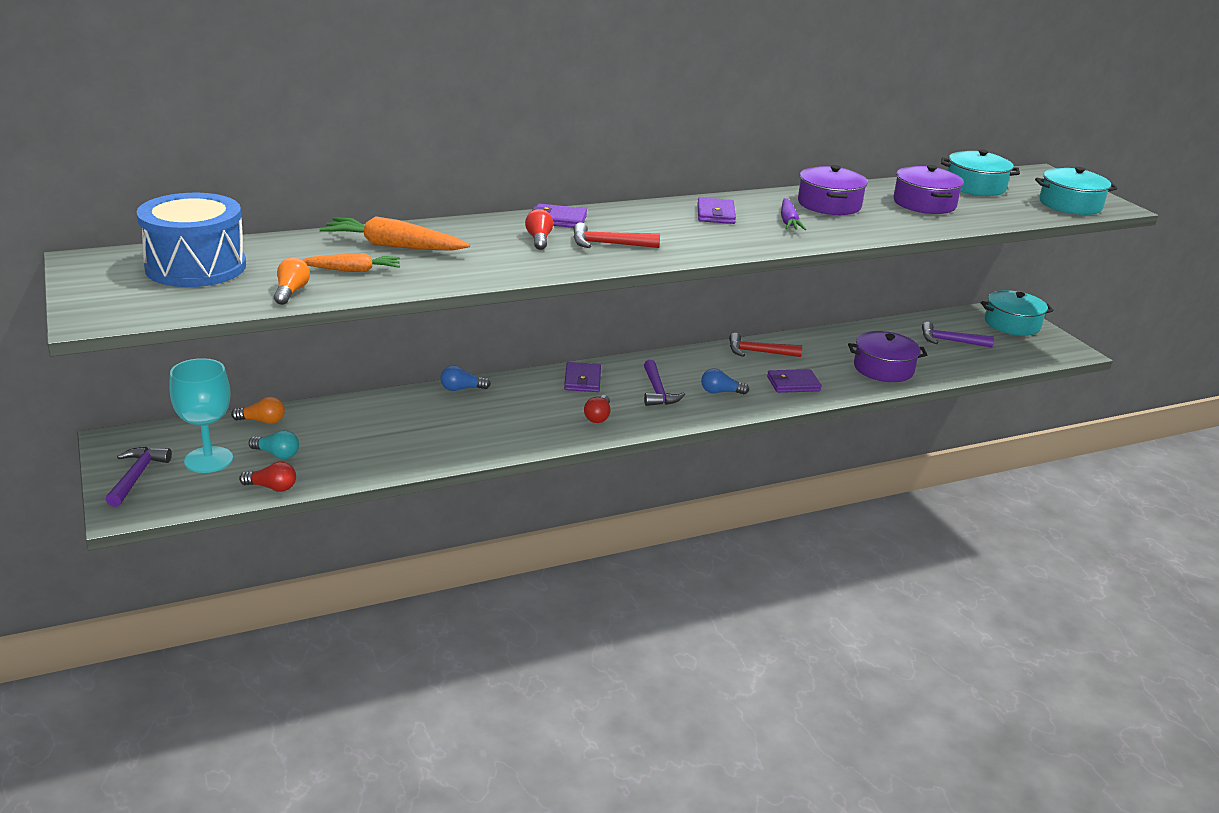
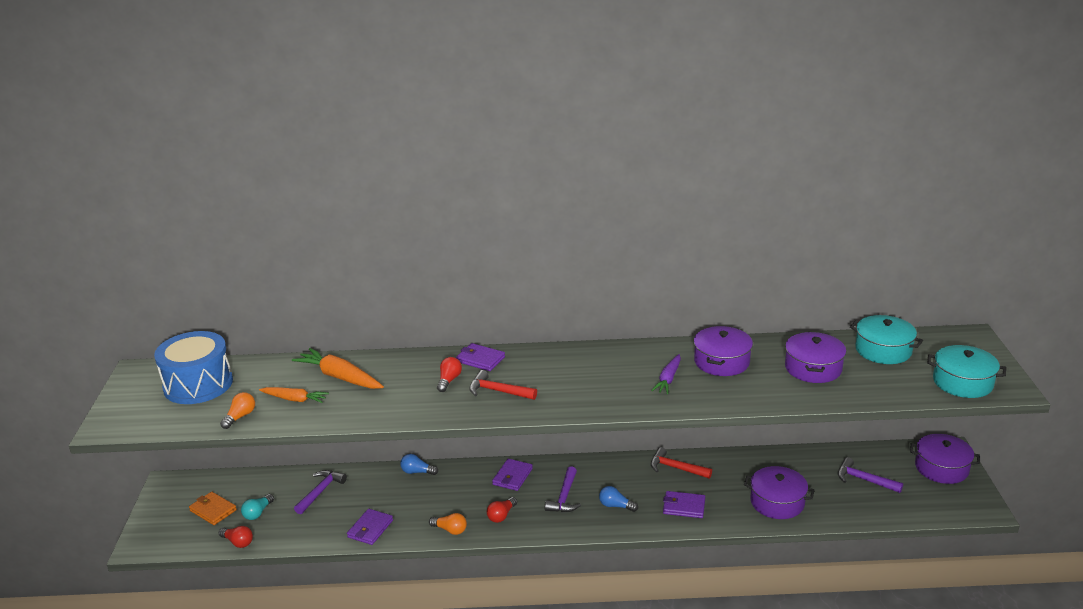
camera: 25 degrees right, 0 degrees up
purple hammer [106,447,172,507] -> purple hammer moved to [294,470,347,514]
turquoise goblet [169,358,233,473] -> orange wallet [189,492,237,525]
orange light bulb [231,397,285,424] -> orange light bulb moved to [429,513,467,535]
turquoise light bulb [249,430,299,459] -> turquoise light bulb turned 75 degrees clockwise [241,494,274,520]
purple wallet [697,197,736,224] -> purple wallet moved to [347,509,393,545]
turquoise pot [981,290,1054,336] -> purple pot [910,434,980,484]

